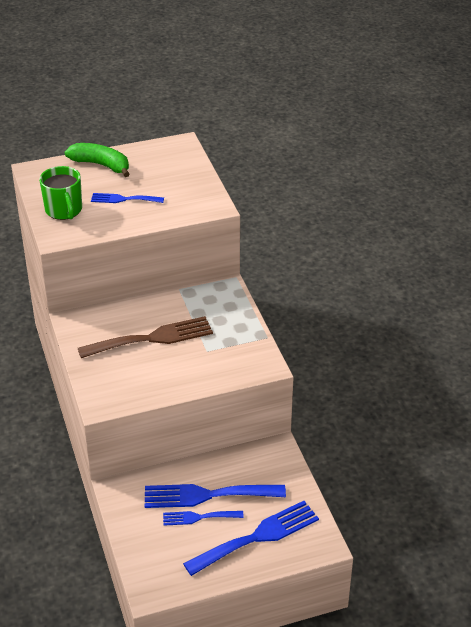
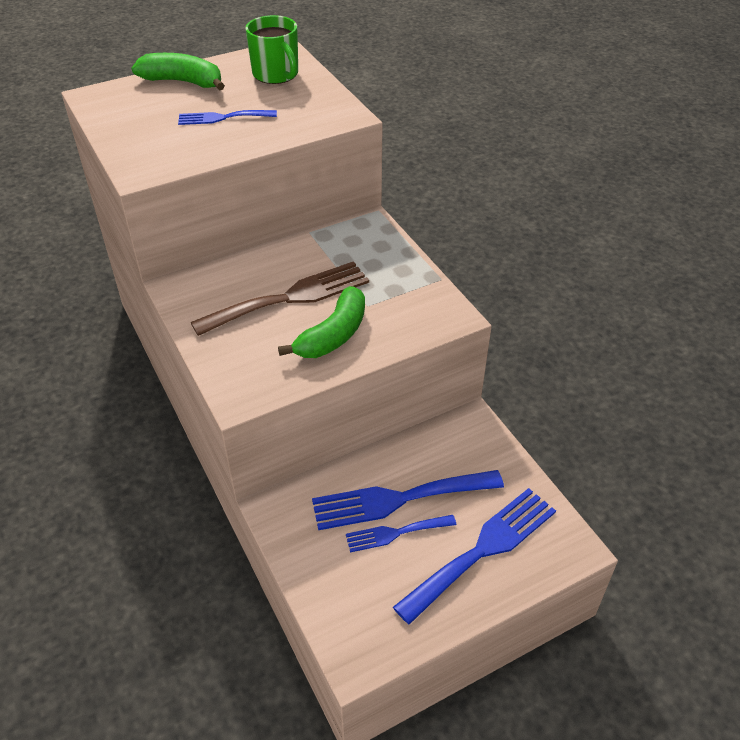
camera: 10 degrees left, 5 degrees up
green mug [39,166,82,220] -> green mug moved to [245,15,298,84]
none -> green banana [278,286,365,358]

